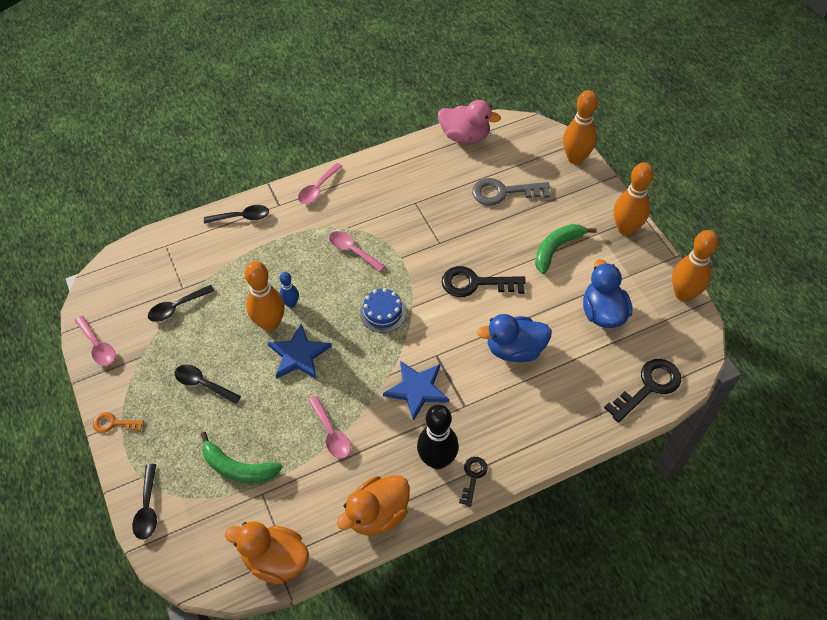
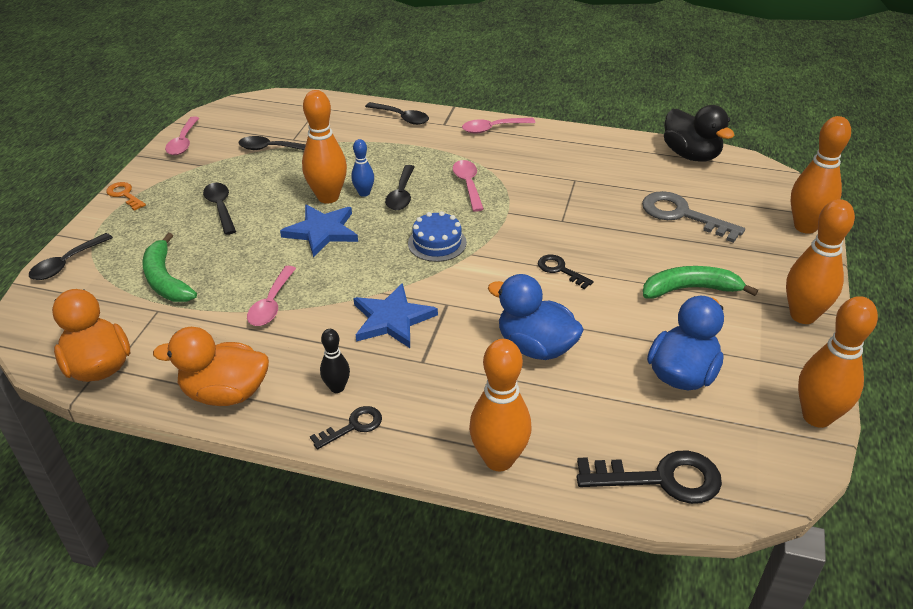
camera: 40 degrees right, 15 degrees down
black bowling pin [417,405,459,469] -> black bowling pin [320,329,350,393], size x0.53
pink duck [438,100,501,143] -> black duck [664,105,734,161]
black key [442,266,526,297] -> black key [538,255,594,289], size x0.55
none -> black spoon [385,165,415,210]
none -> orange bowling pin [469,339,531,471]

